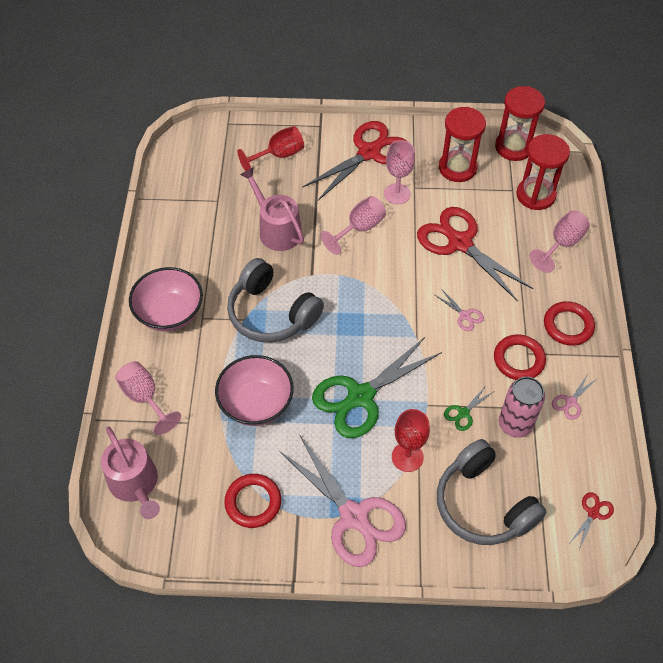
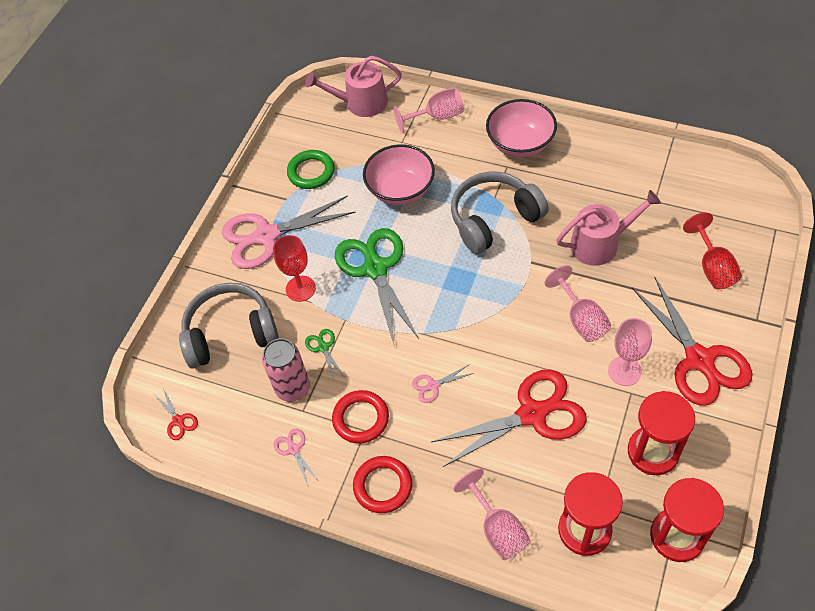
camera: 115 degrees right, 0 degrees up
red ring [224,474,281,528] -> green ring [287,150,335,189]

